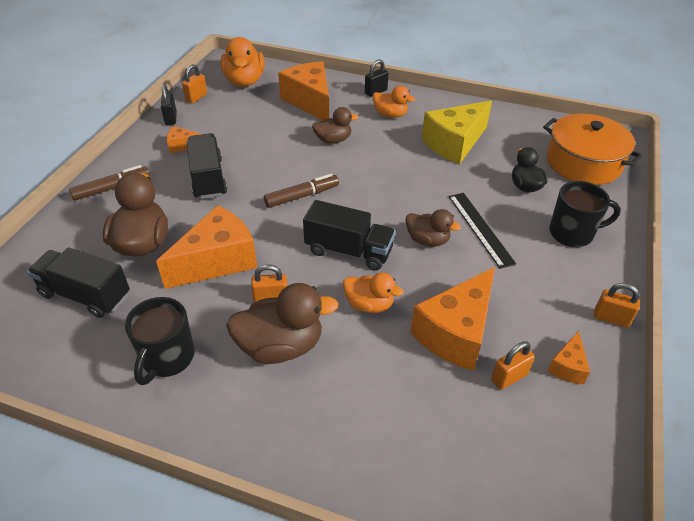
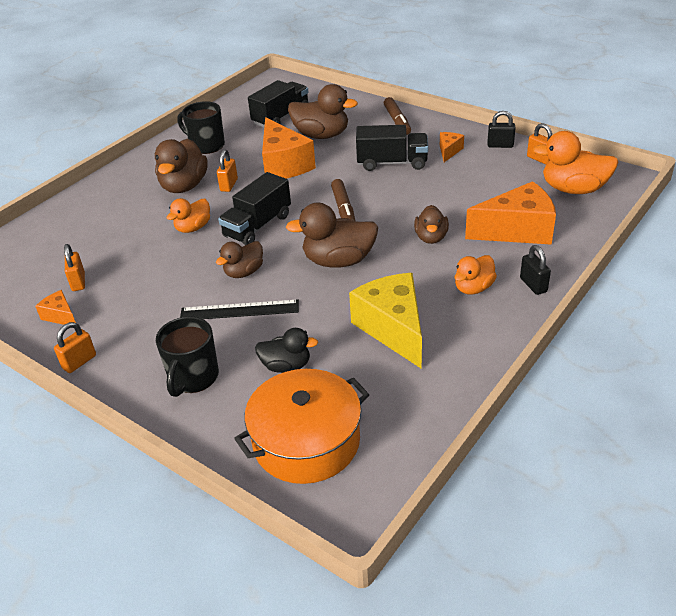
camera: 110 degrees right, 5 degrees down
orange cheese [410,267,495,371] -> none
none -> brown duck [286,203,378,268]

